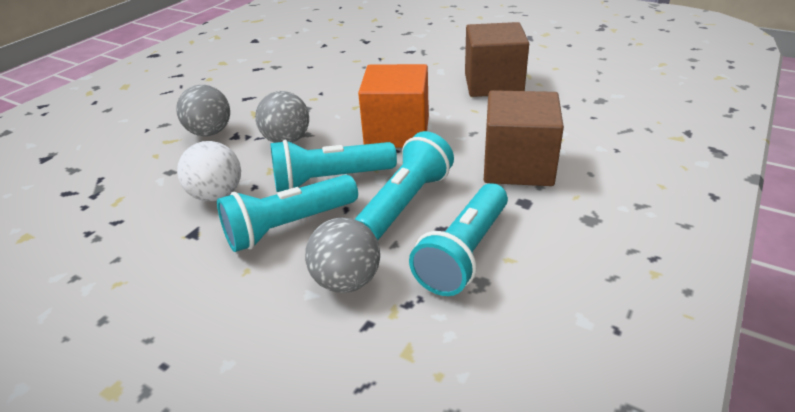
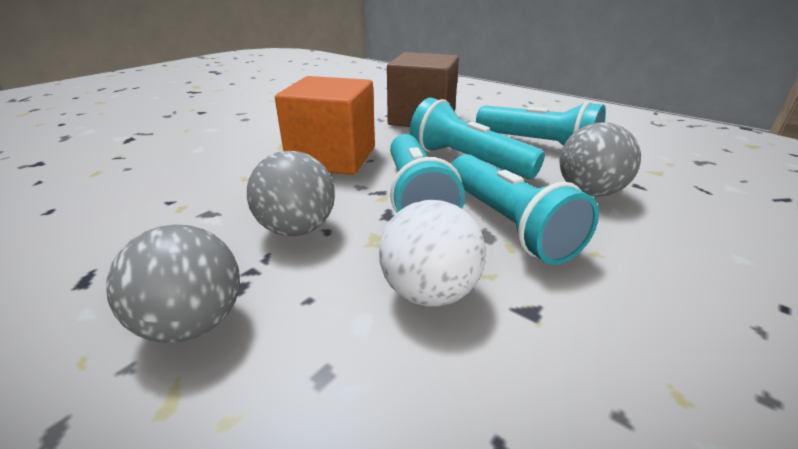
camera: 85 degrees left, 5 degrees down
brown cube [465,22,529,97] -> none

